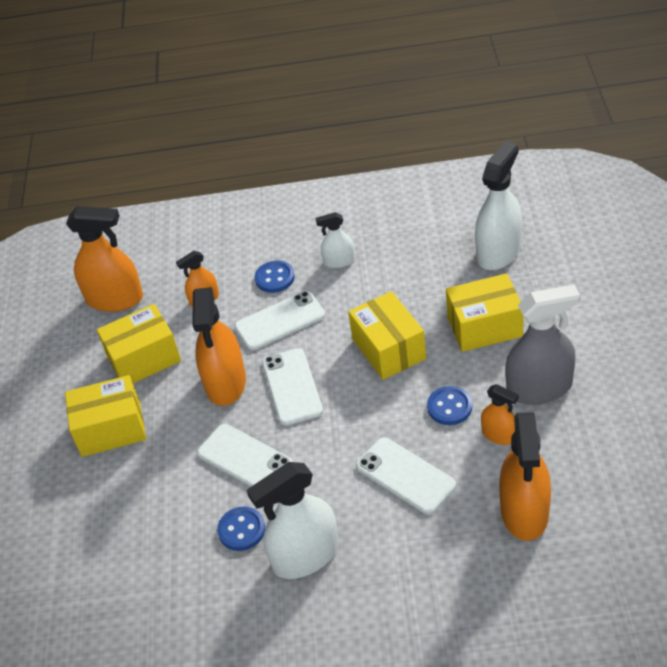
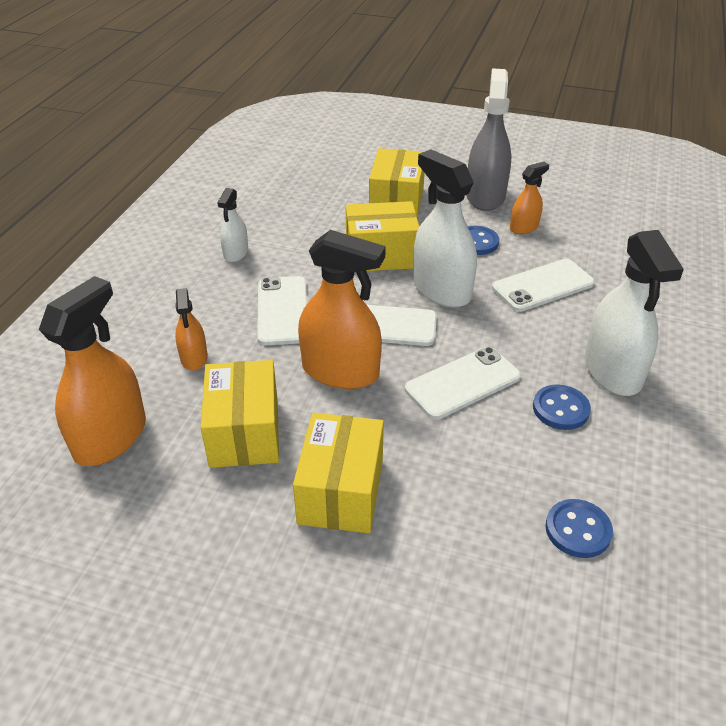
camera: 75 degrees left, 5 degrees down
blue button [255,261,295,293] -> blue button moved to [545,499,613,558]
white spray bottle [475,141,522,270] -> white spray bottle moved to [413,149,477,308]
orange spray bottle [499,412,551,541] -> none

